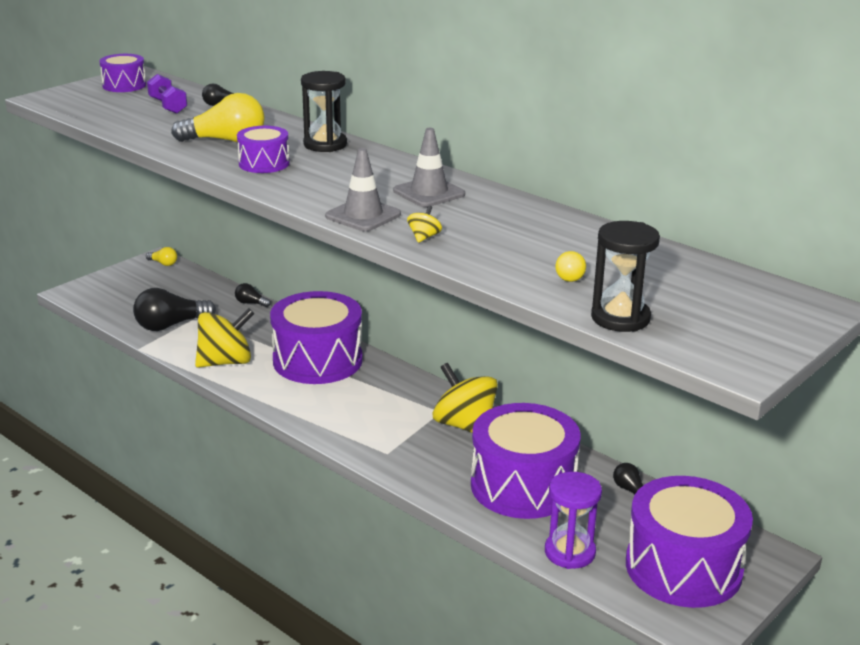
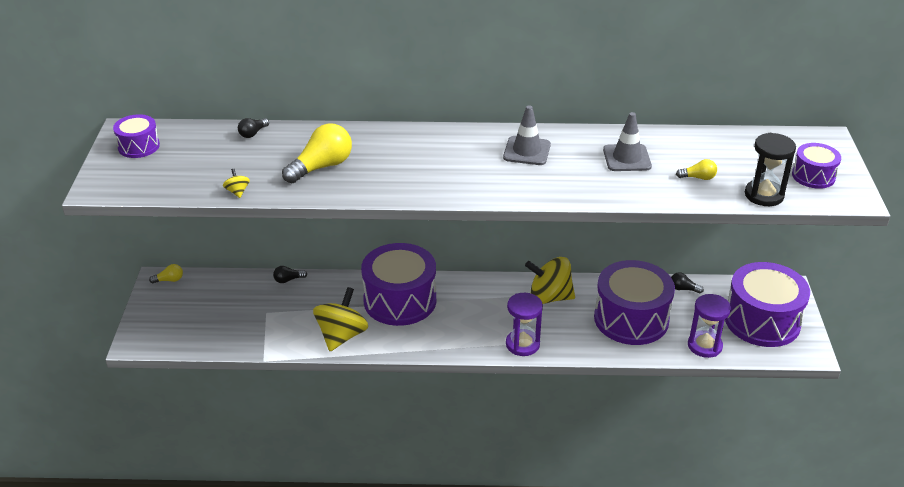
camera: 40 degrees left, 10 degrees up
black light bulb [133,288,216,331] -> none
purple dumbbell [147,74,187,114] -> none
purple drum [237,126,290,173] -> purple drum moved to [792,143,841,189]
black hourglass [301,71,347,152] -> none
grey traffic cone [325,148,401,231] -> grey traffic cone moved to [603,112,652,171]
yellow spinning top [407,205,442,243] -> yellow spinning top moved to [223,168,250,198]
yellow light bulb [555,251,586,282] -> yellow light bulb turned 60 degrees counterclockwise [676,159,717,180]
none -> purple hourglass [506,293,543,356]

